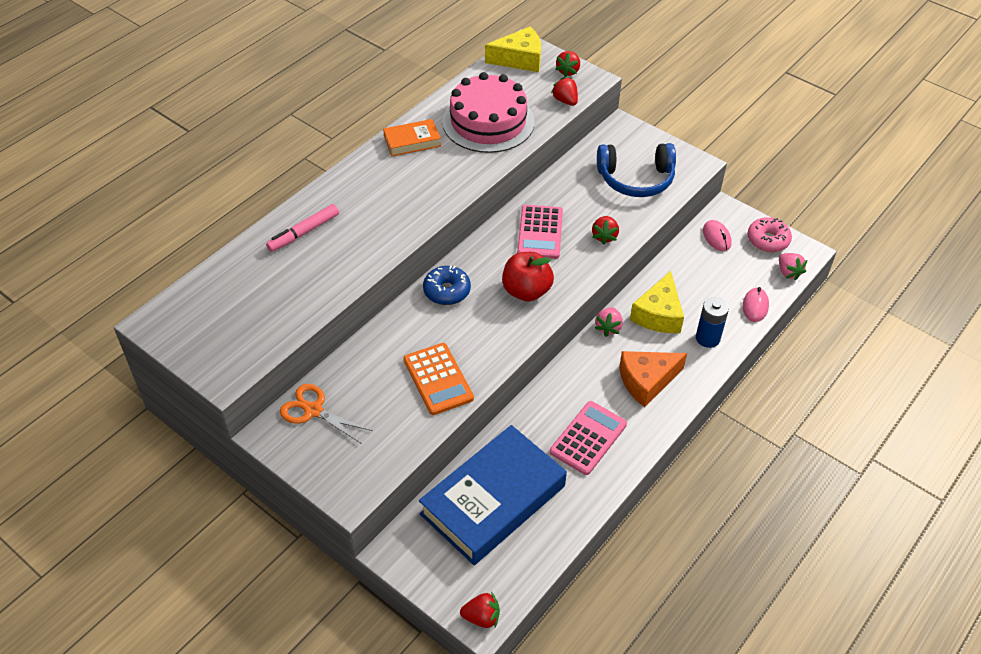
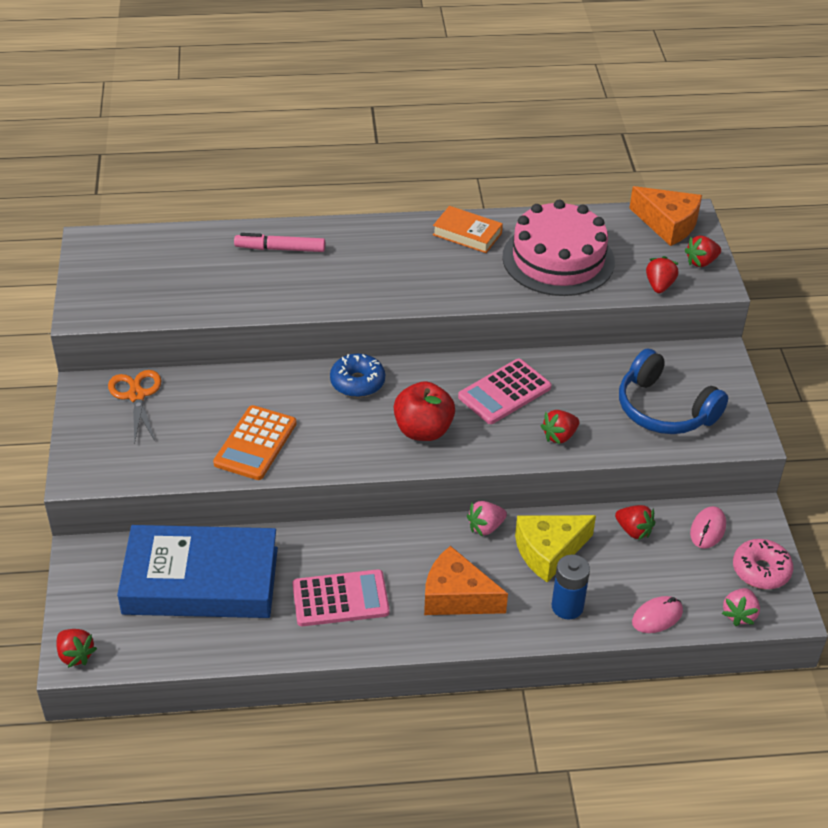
camera: 45 degrees right, 5 degrees down
yellow cheese [485,26,541,72] -> orange cheese [629,186,702,246]
none -> red strawberry [615,505,655,540]

